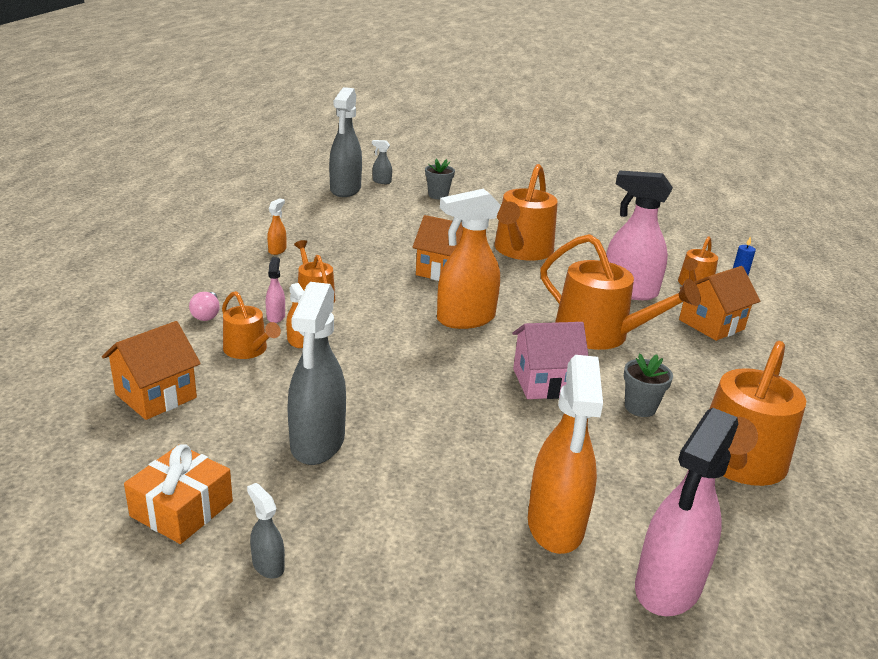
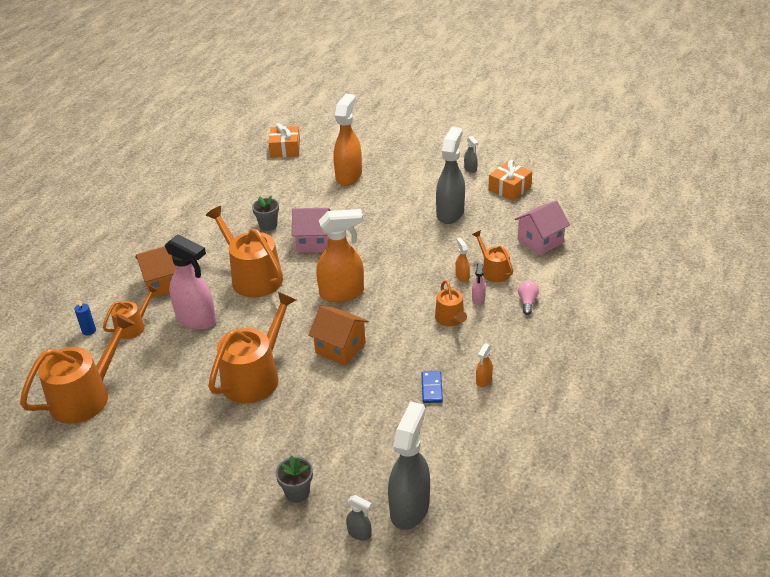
camera: 165 degrees left, 10 degrees up
orange house [102,321,201,420] -> pink house [515,200,570,255]
pink spray bottle [635,408,738,616] -> none
orange watering can [709,341,806,486] -> orange watering can moved to [20,314,135,424]
none -> orange gift [269,123,300,158]
none -> blue domino [421,371,443,403]

